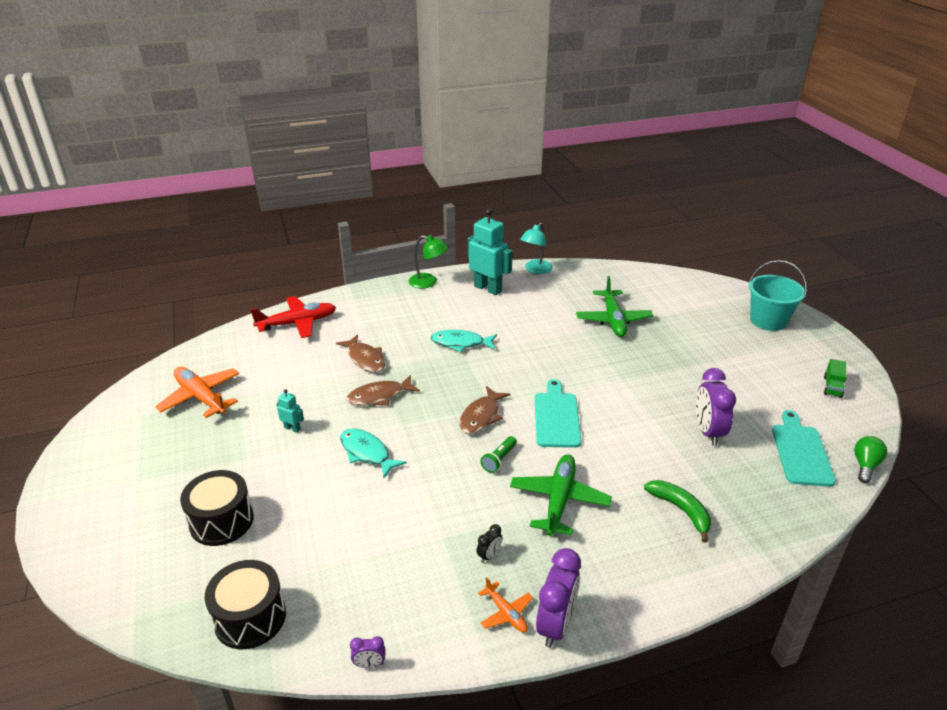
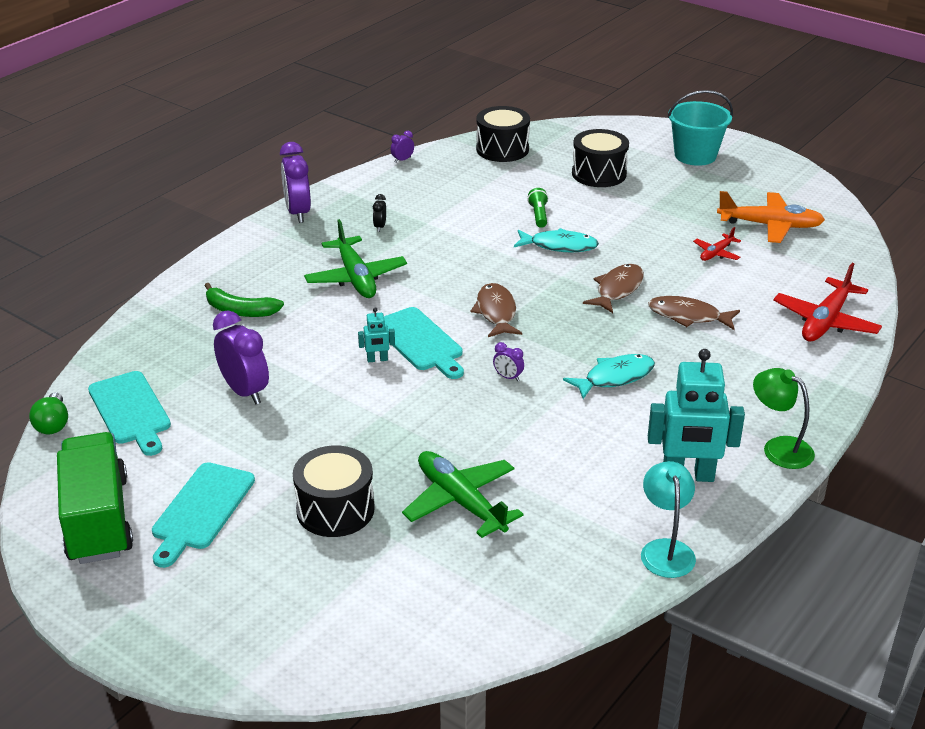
camera: 145 degrees right, 0 degrees up
turquoise robot [276,389,304,433] -> turquoise robot moved to [358,307,395,362]
green lamp [409,235,449,289] -> green lamp turned 60 degrees clockwise [753,368,815,469]
orange plane [478,577,533,632] -> none
green flashlight [480,436,517,473] -> green flashlight moved to [527,188,548,228]
turquoise bucket [749,260,807,331] -> turquoise bucket moved to [667,90,733,166]
green truck [824,359,846,398] -> green truck [57,432,133,564], size x2.35
none -> turquoise cutting board [152,462,255,568]
none -> black drum [293,446,375,537]
none -> purple clock [493,342,524,381]
none -> red plane [693,227,741,261]

